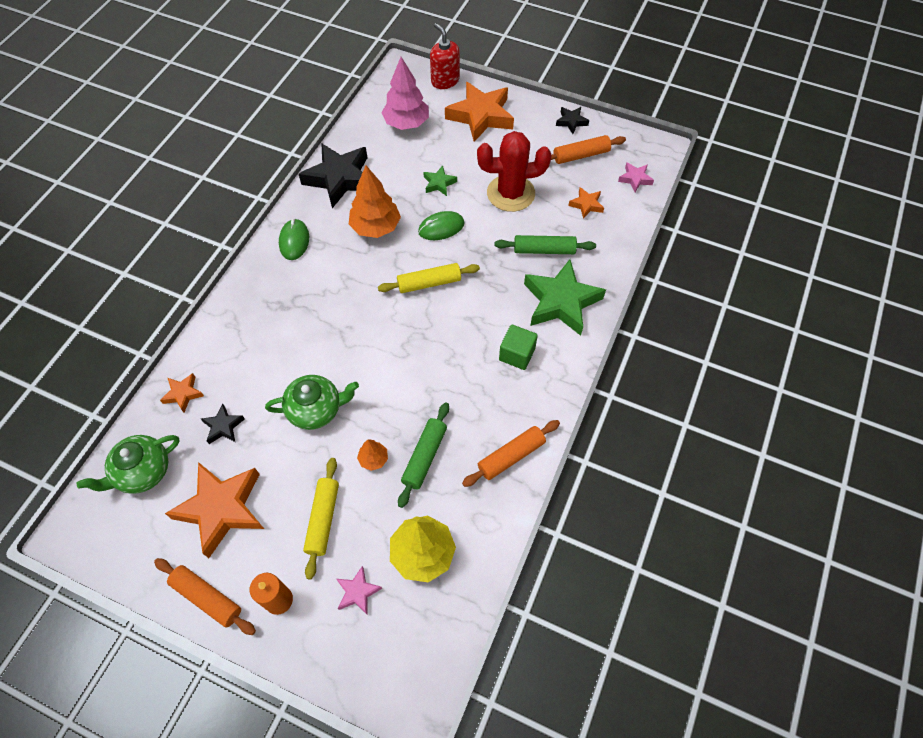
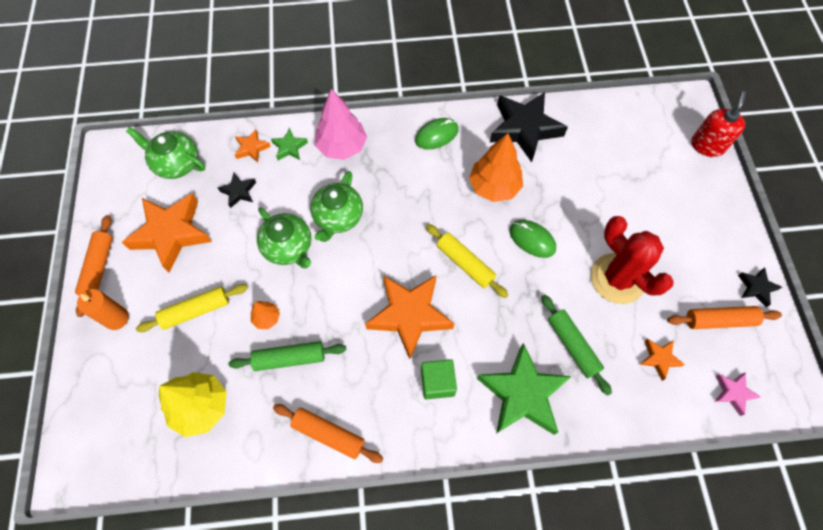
camera: 60 degrees right, 5 degrees up
pink star [336,566,382,615] -> none
pink tree [382,57,429,130] -> pink tree moved to [315,89,367,160]
green star [423,166,457,196] -> green star moved to [271,128,308,160]
orange star [445,82,514,142] -> orange star moved to [365,275,454,359]
orange rolling pin [551,135,626,164] -> orange rolling pin turned 45 degrees counterclockwise [667,306,782,329]
none -> green teapot [310,171,363,242]

